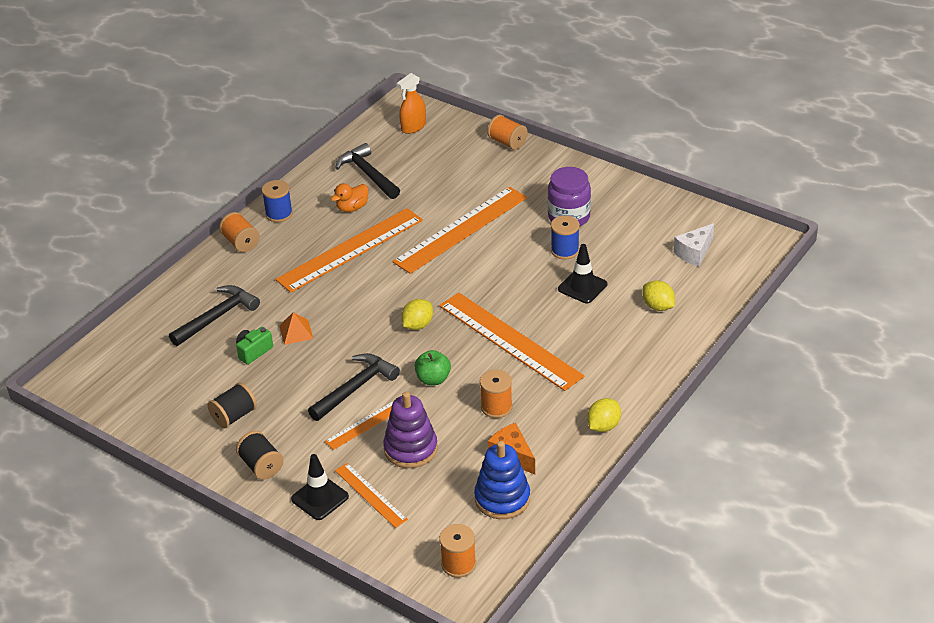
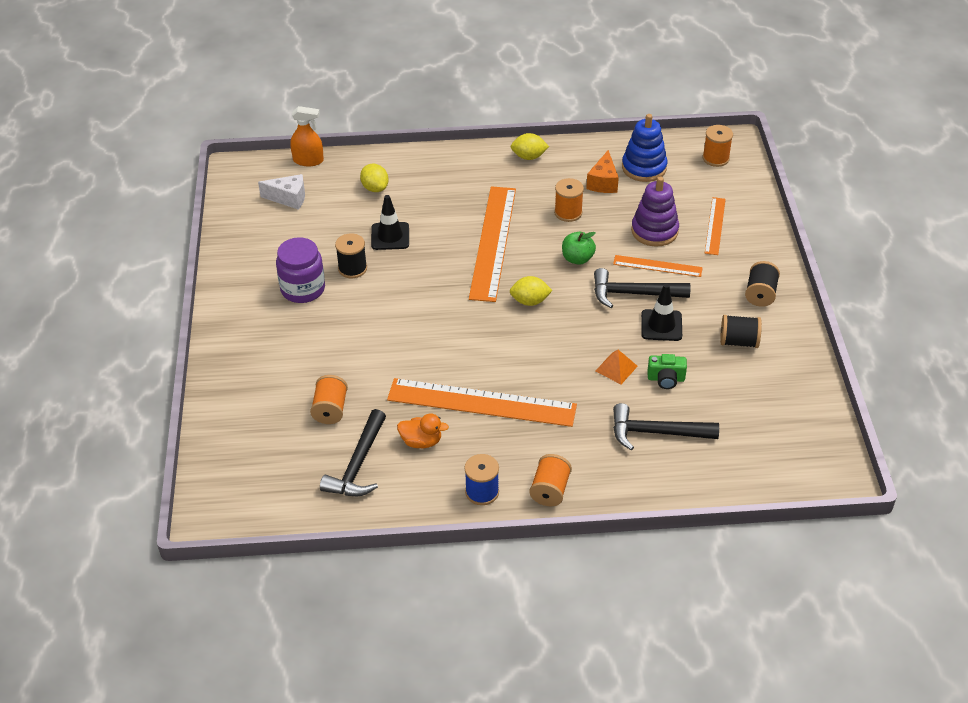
camera: 130 degrees left, 5 degrees up
black traffic cone [291,454,349,520] -> black traffic cone moved to [641,284,682,341]
orange ruler [393,187,527,274] -> none
orange spray bottle [397,73,426,134] -> orange spray bottle moved to [290,106,324,166]
orange spool [487,115,528,150] -> orange spool moved to [310,375,348,424]
blue spool [551,216,580,260] -> black spool [335,233,367,278]
yellow lemon [642,280,675,311] -> yellow lemon turned 45 degrees counterclockwise [360,164,389,192]

